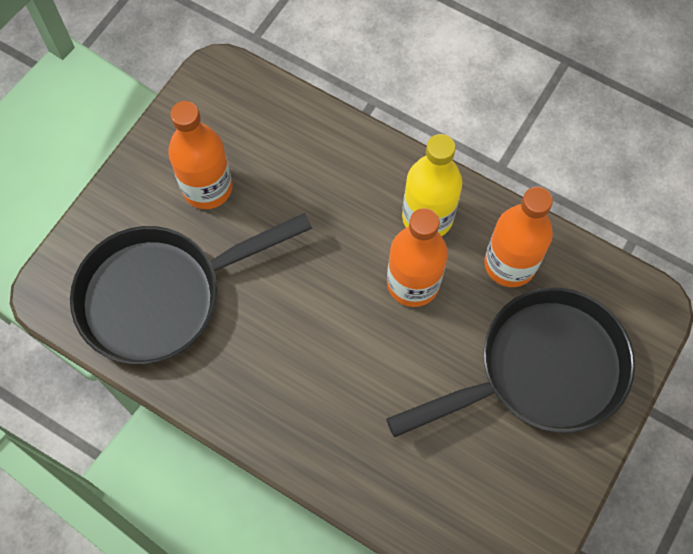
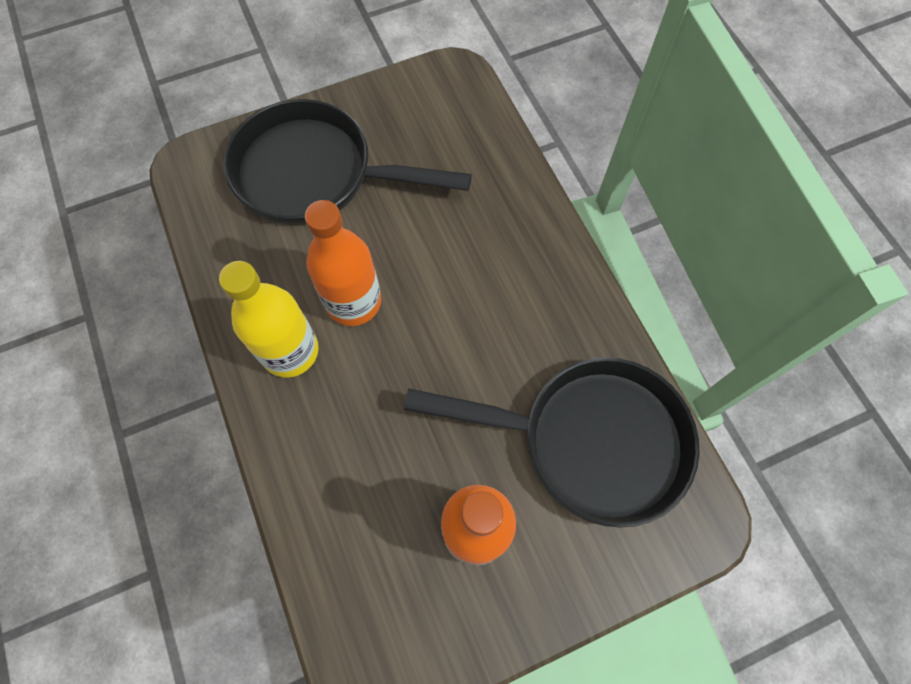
camera: 145 degrees left, 0 degrees up
orange bottle [484,187,553,287] -> none

